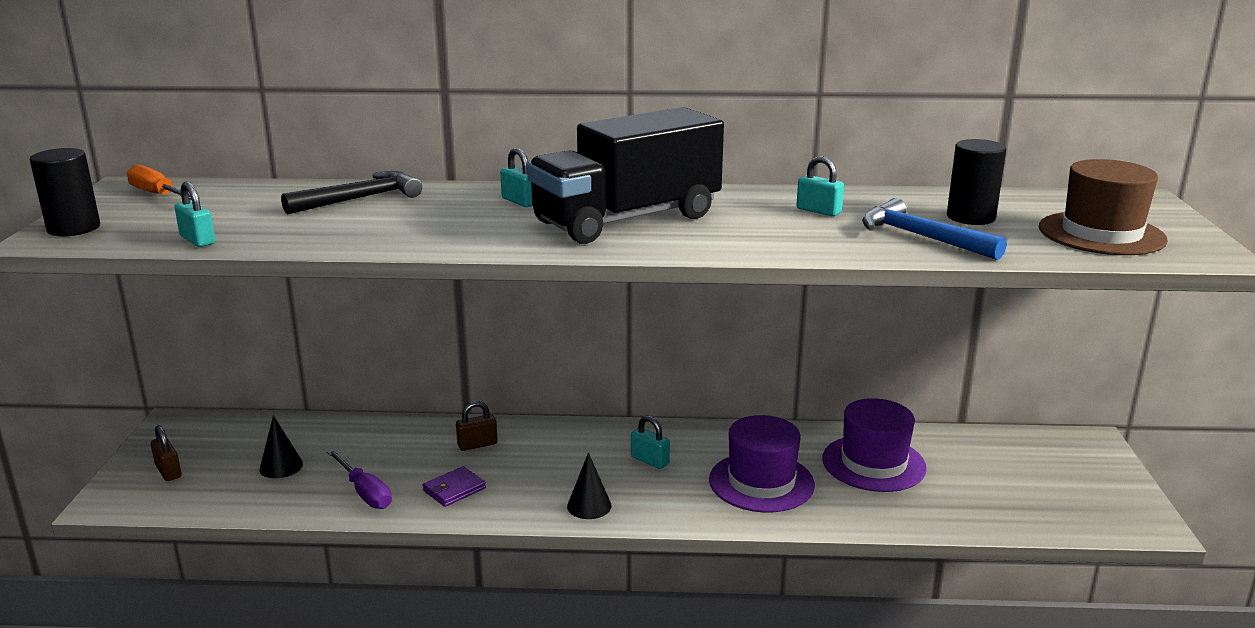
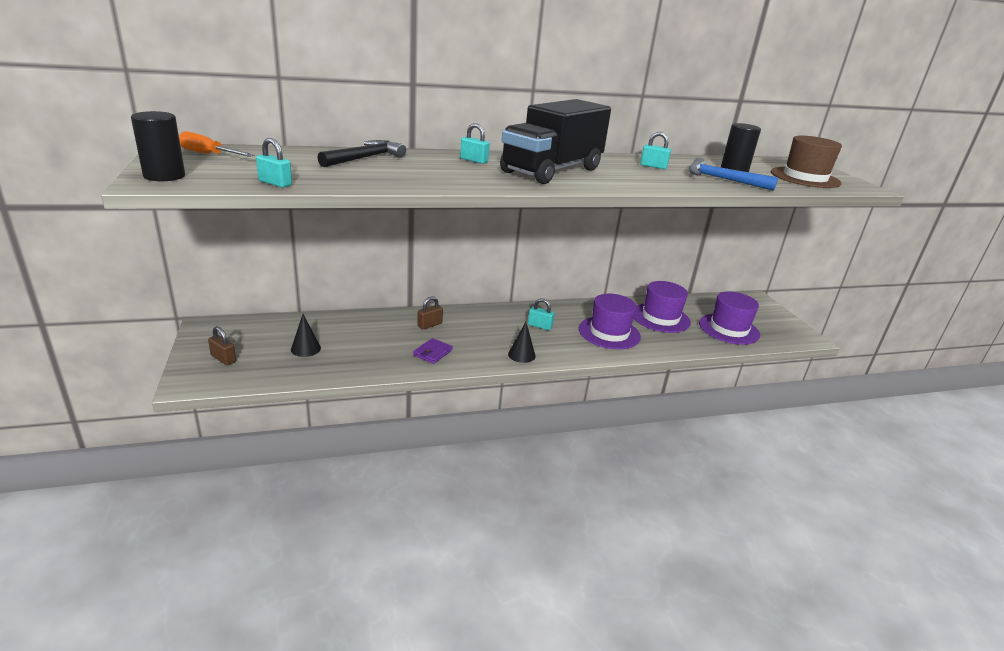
camera: 20 degrees left, 5 degrees up
purple screwdriver [327,449,392,509] -> none
none -> purple hat [699,291,760,345]

